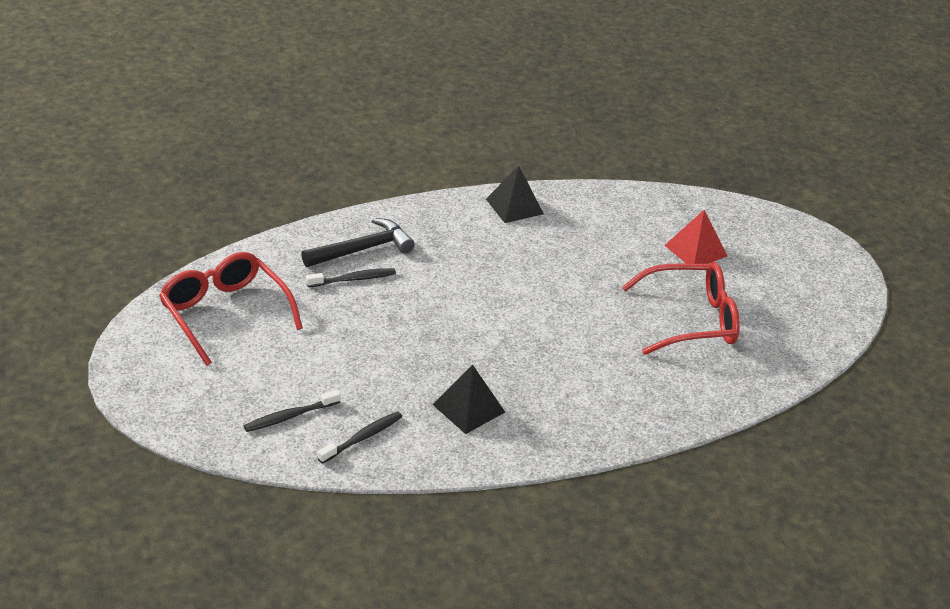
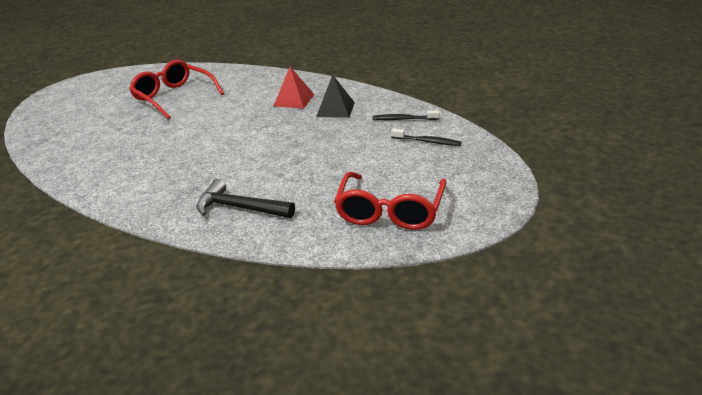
camera: 125 degrees left, 5 degrees down
black toothbrush [306,268,396,287] -> none
black pyramid [486,166,544,223] -> none
red pyramid [665,210,727,264] -> red pyramid moved to [274,67,315,109]

